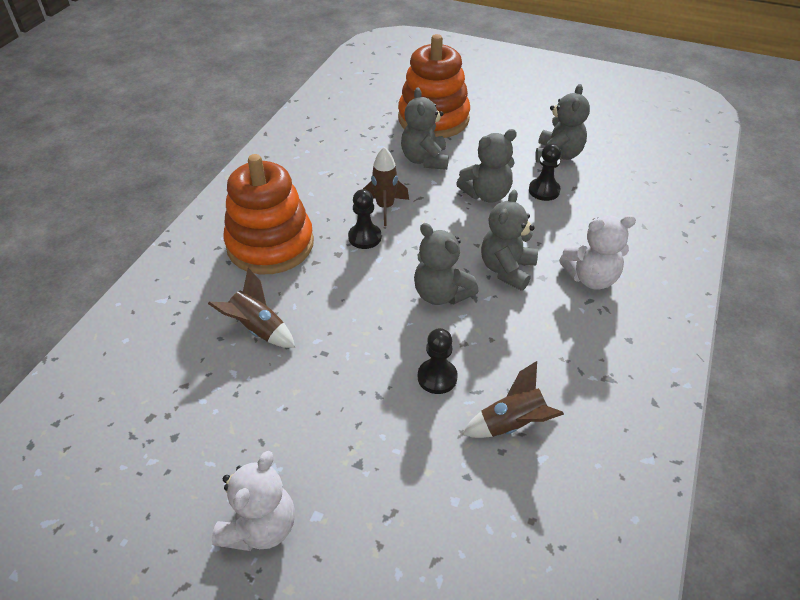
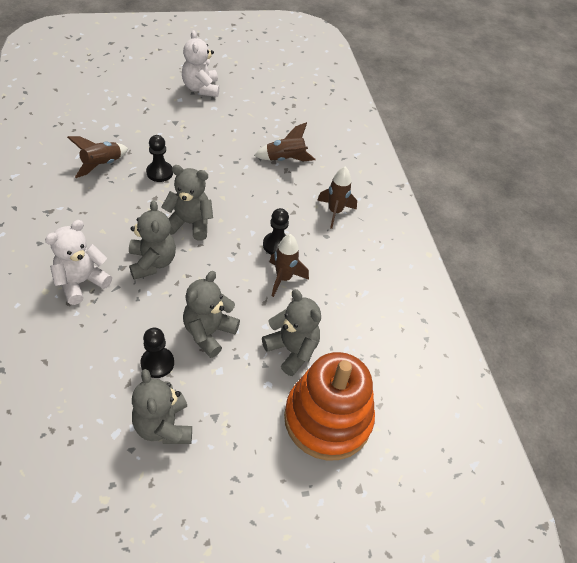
camera: 140 degrees right, 5 degrees up
orange stacking toy [223,154,314,274] -> brown rocket [317,167,357,229]

